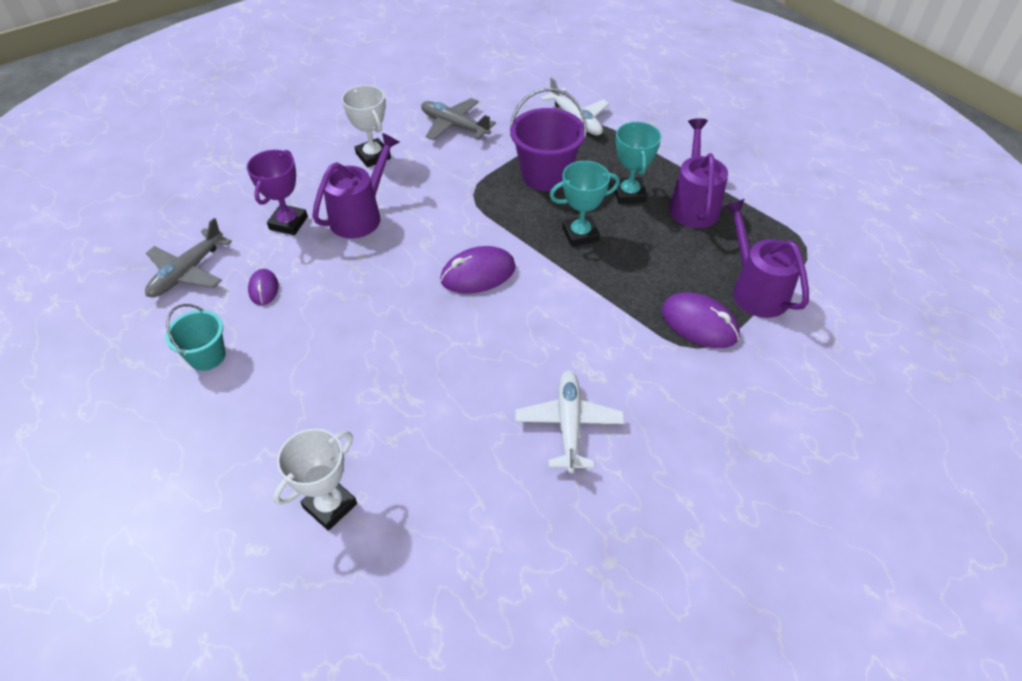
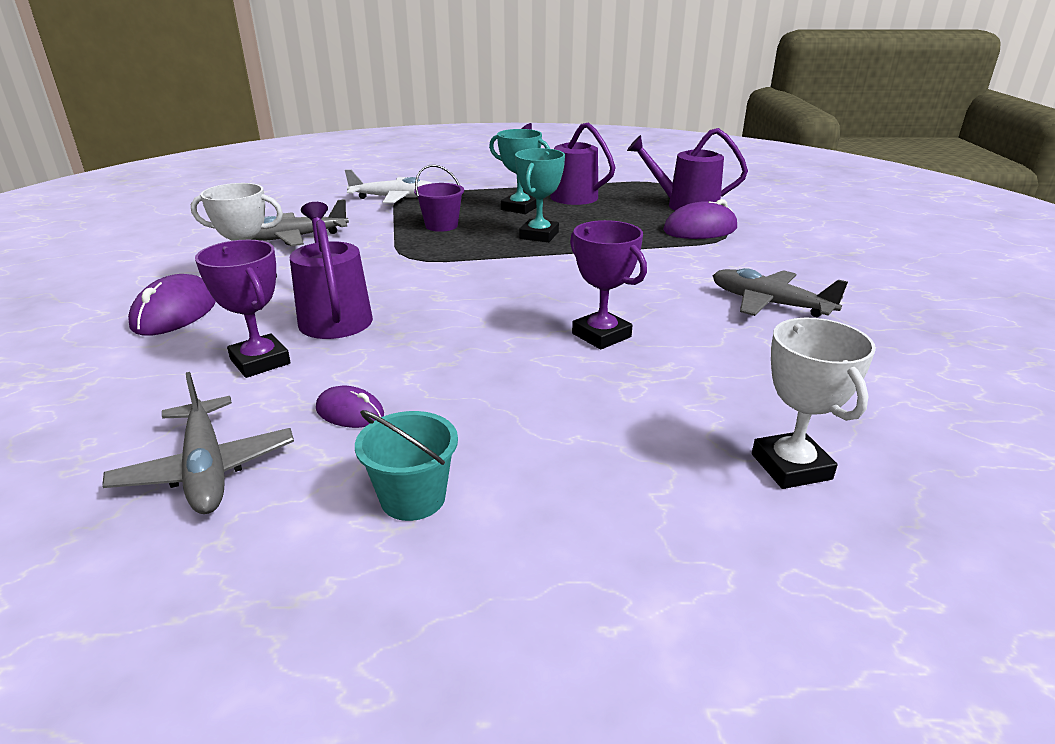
camera: 55 degrees left, 20 degrees down
purple mouse [440,246,516,294] -> purple mouse moved to [128,274,216,336]
purple bucket [510,88,587,191] -> purple bucket [414,165,464,232], size x0.60
white plane [515,370,625,473] -> grey plane [713,268,848,317]
none -> purple trophy [570,220,647,349]

